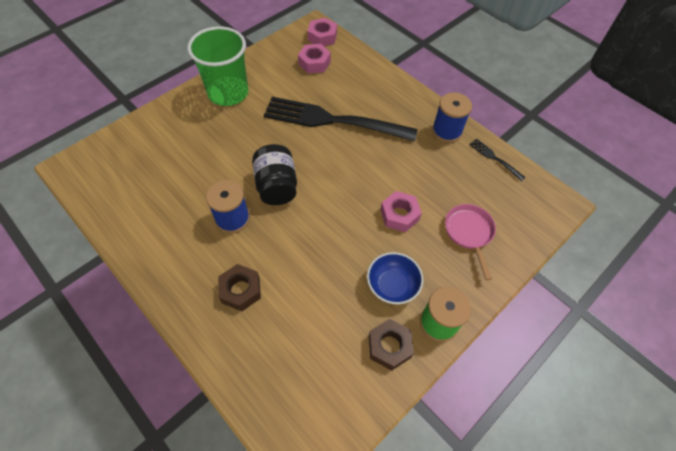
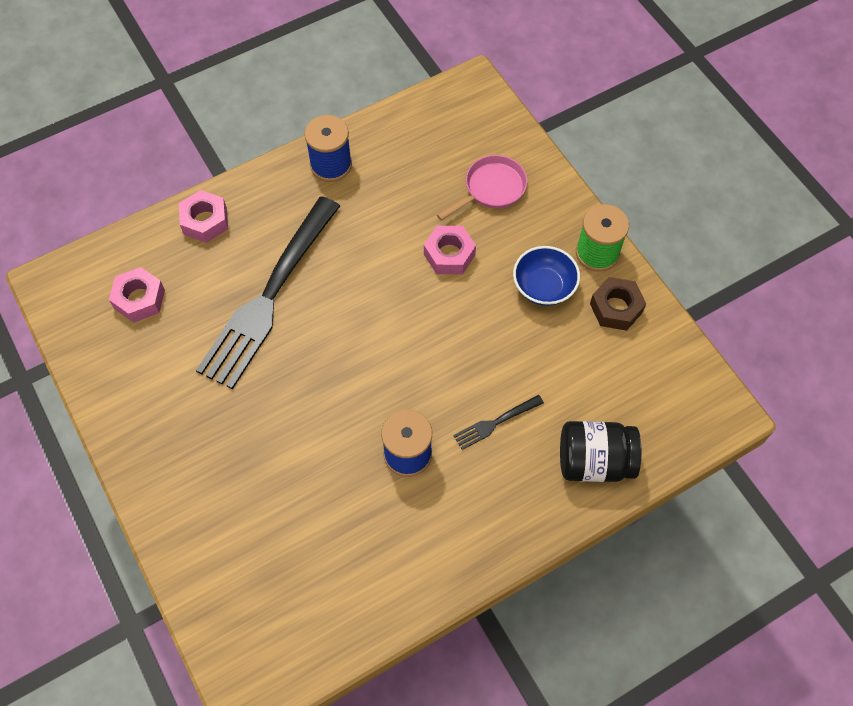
camera: 75 degrees left, 5 degrees up
green cup [187,26,249,106] -> none
brown nut [218,264,261,311] -> none
black jar [252,144,297,205] -> black jar moved to [560,421,641,482]
pink nut [308,18,337,46] -> pink nut moved to [179,190,228,243]
pink pan [445,204,496,280] -> pink pan turned 135 degrees clockwise [437,155,527,221]
black fork [469,139,526,181] -> black fork moved to [453,395,544,450]

